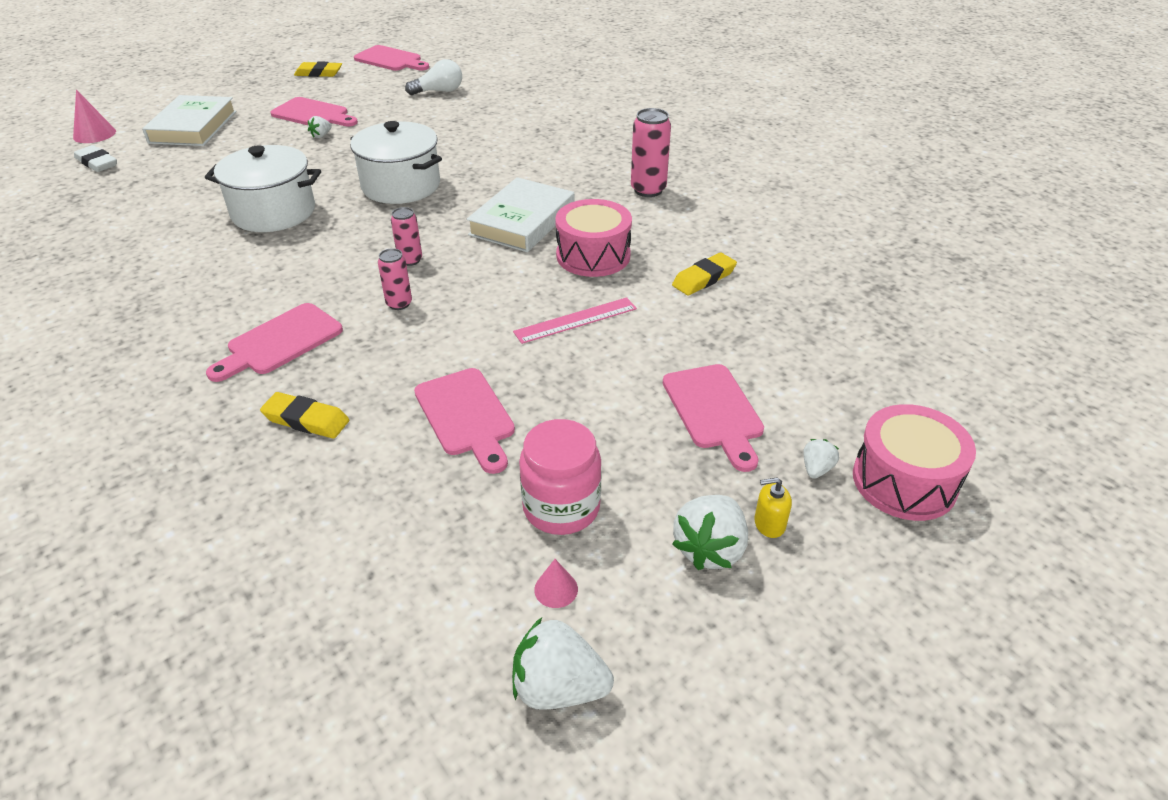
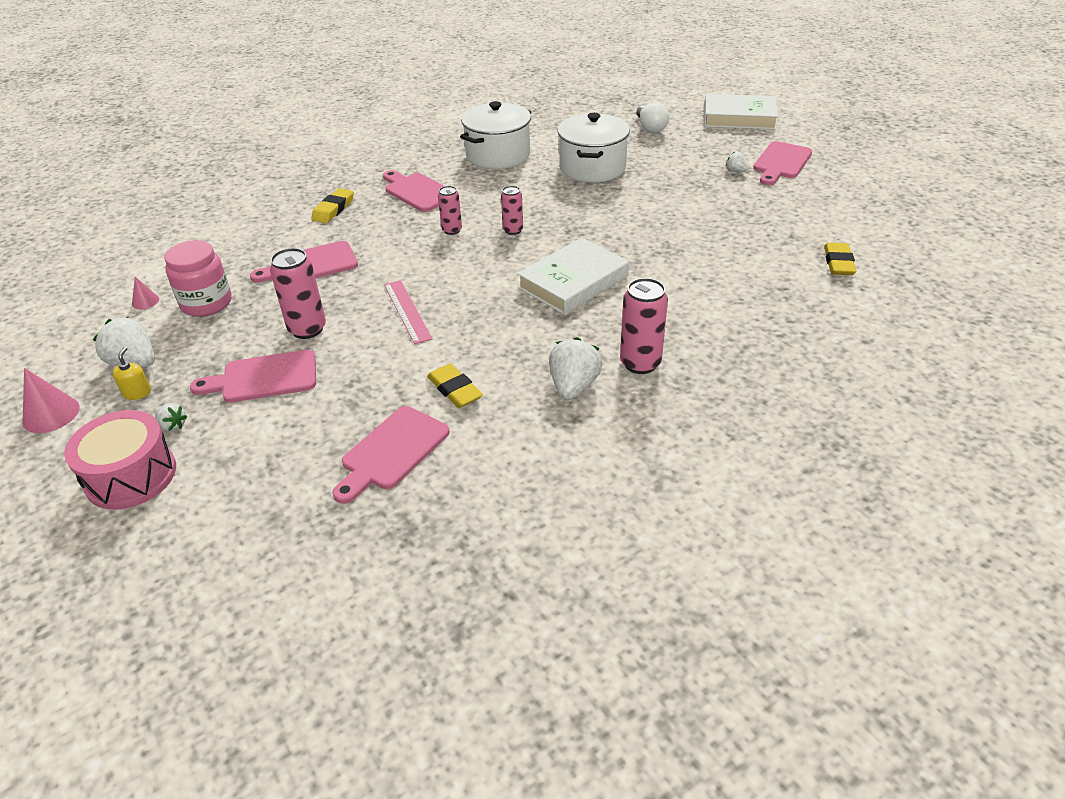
camera: 95 degrees right, 0 degrees up
pink cone [73,90,116,143] -> pink cone moved to [22,368,80,433]
white eraser [74,145,117,172] -> none
yellow eraser [294,62,342,77] -> yellow eraser moved to [824,242,856,275]
white pot [350,121,442,204] -> white pot moved to [460,101,531,169]
pink cutting board [354,45,429,71] -> pink cutting board moved to [332,406,450,504]
white light bulb [405,59,462,95] -> white light bulb moved to [637,102,669,133]
white book [466,177,574,252] -> white book turned 75 degrees counterclockwise [517,237,629,315]
white strawberry [512,617,614,710] -> white strawberry moved to [549,337,603,400]
pink drum [555,199,632,277] -> none
none -> pink can [270,248,326,339]

